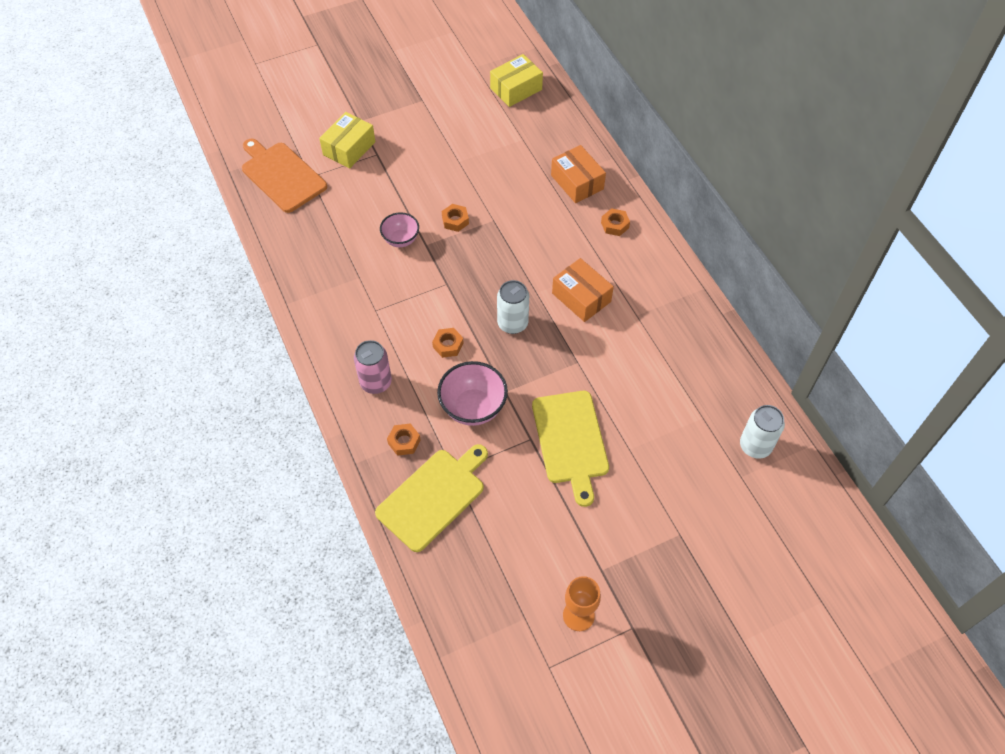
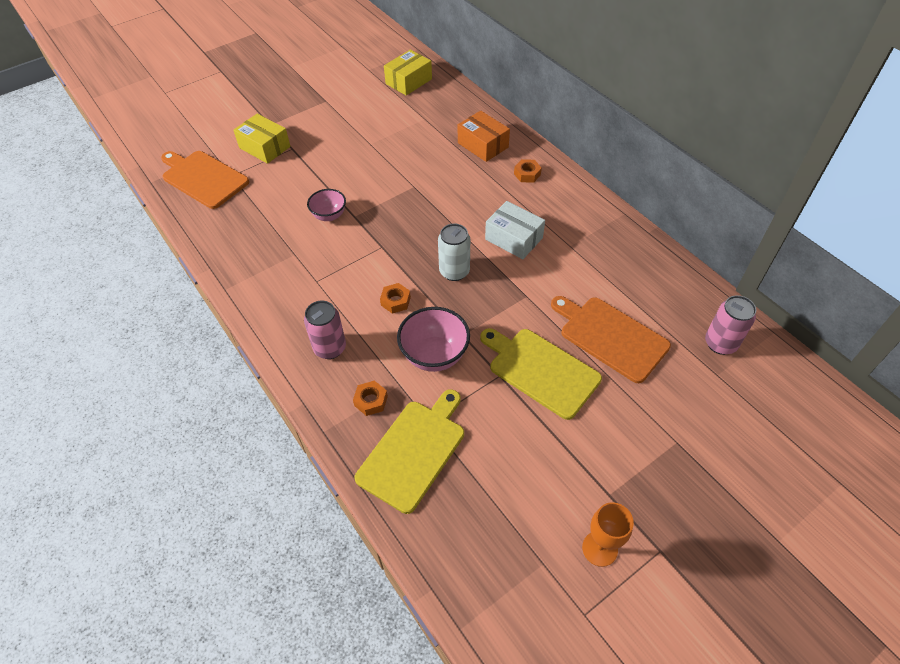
camera: 10 degrees left, 5 degrees down
yellow box [319,112,375,169] -> yellow box turned 75 degrees counterclockwise [233,114,290,164]
orange nut [442,204,469,232] -> none
yellow cutting board [532,391,609,507] -> yellow cutting board turned 150 degrees clockwise [480,328,602,420]
orange box [552,258,614,322] -> white box [485,201,545,259]
white can [740,405,785,459] -> pink can [705,295,756,355]
none -> orange cutting board [551,296,671,383]

